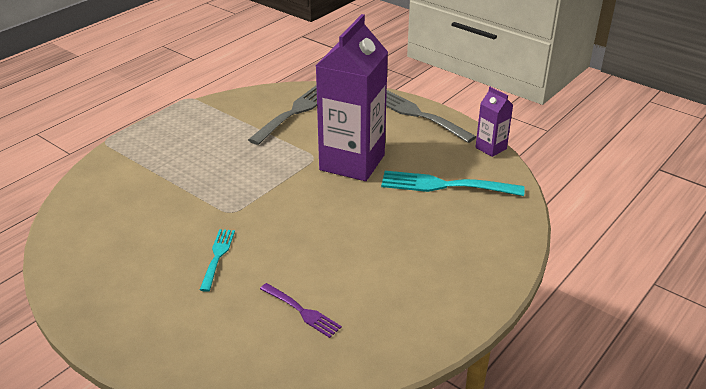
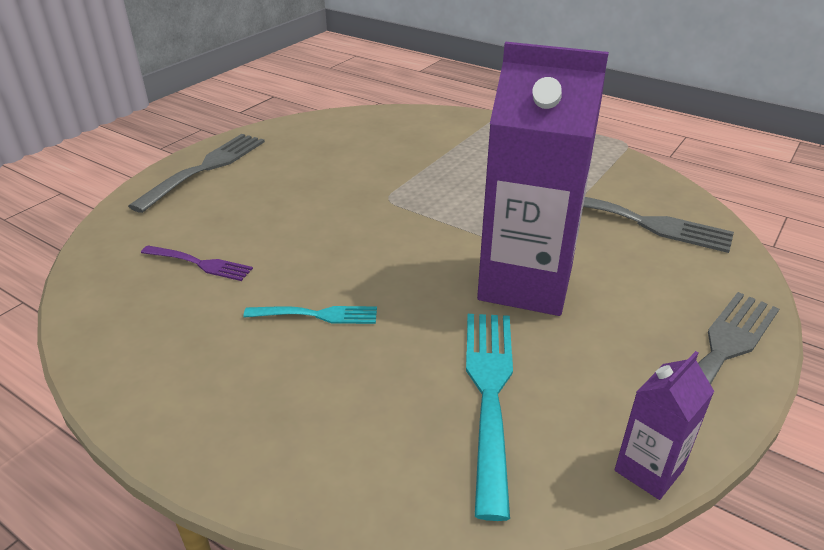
camera: 85 degrees right, 0 degrees up
turquoise fork [200,229,235,292] -> turquoise fork moved to [243,306,377,324]
purple fork [260,283,342,338] -> purple fork turned 105 degrees counterclockwise [141,245,253,281]
none -> grey fork [128,134,265,213]

